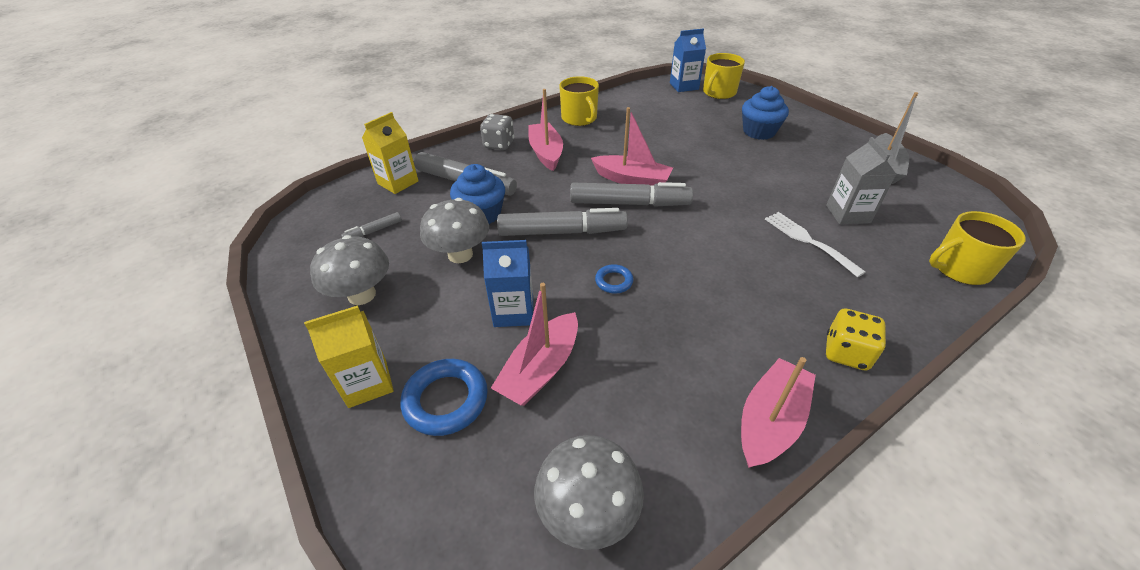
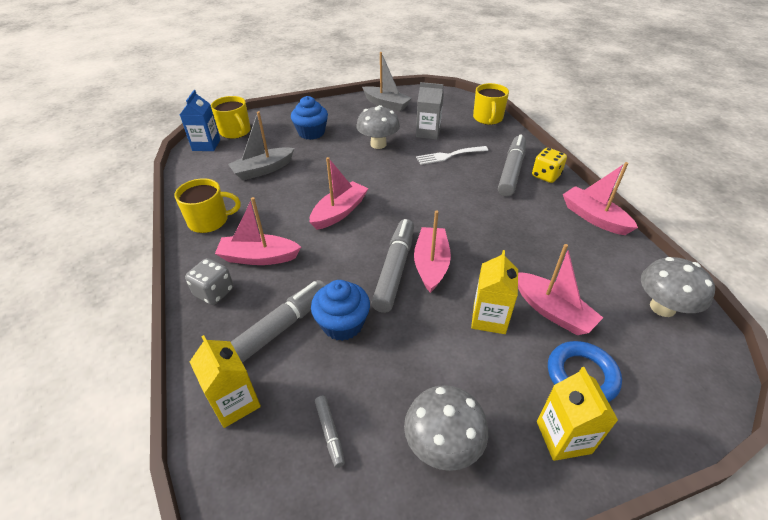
camera: 75 degrees left, 0 degrees up
grey mushroom [420,198,489,263] -> grey mushroom moved to [356,105,400,149]
blue carton [482,240,533,327] -> yellow carton [471,250,518,334]
grey marker [570,182,693,207] -> grey marker moved to [498,134,526,197]
blue ring [595,264,633,293] -> none
none -> grey boat [228,111,294,180]
none -> pink boat [414,210,451,293]

